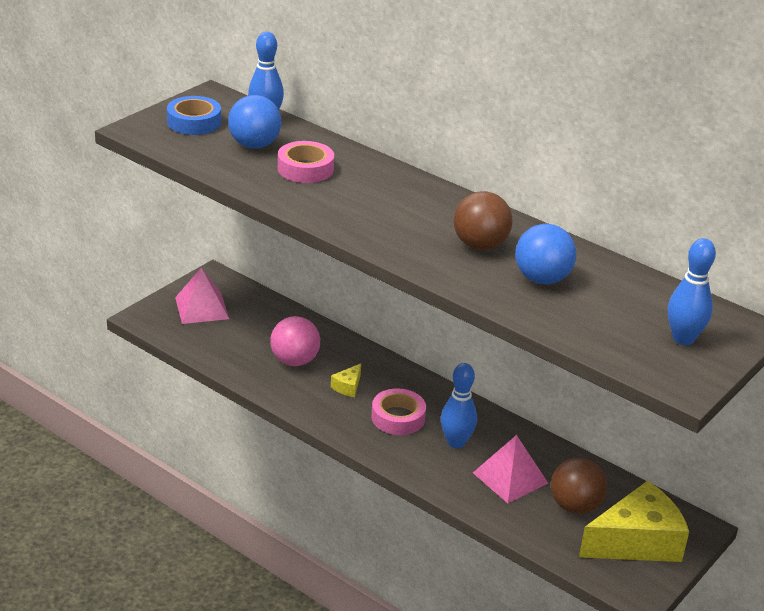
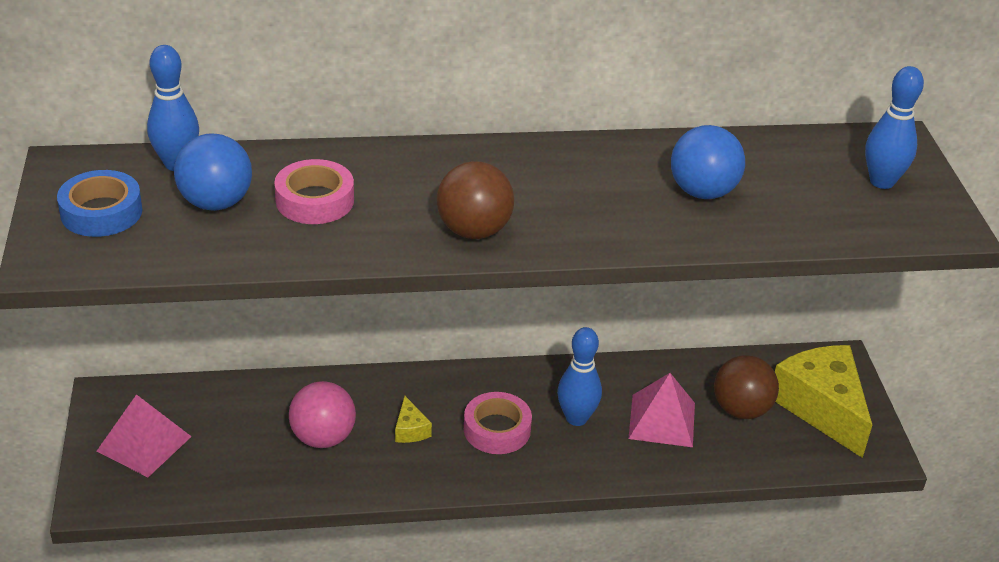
camera: 45 degrees left, 5 degrees up
brown ball [454,191,513,250] -> brown ball moved to [437,161,514,239]
yellow cheese [579,481,689,562] -> yellow cheese turned 45 degrees counterclockwise [775,345,872,458]

